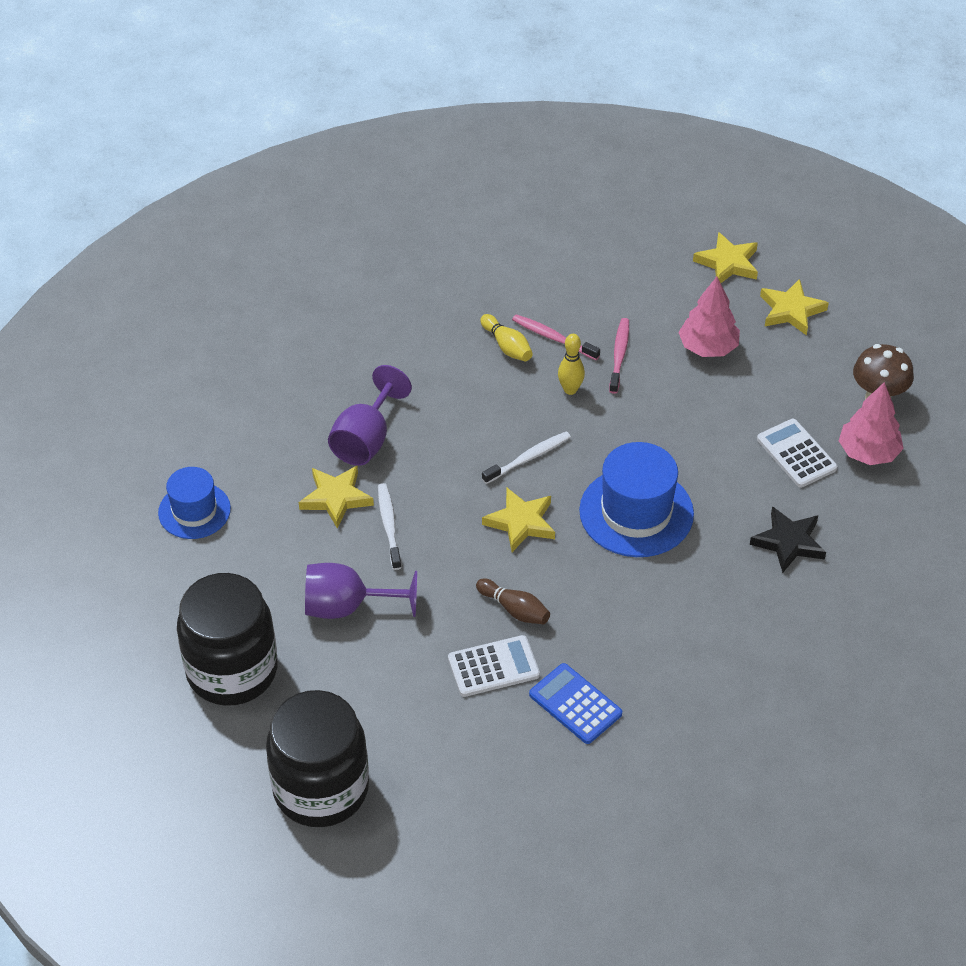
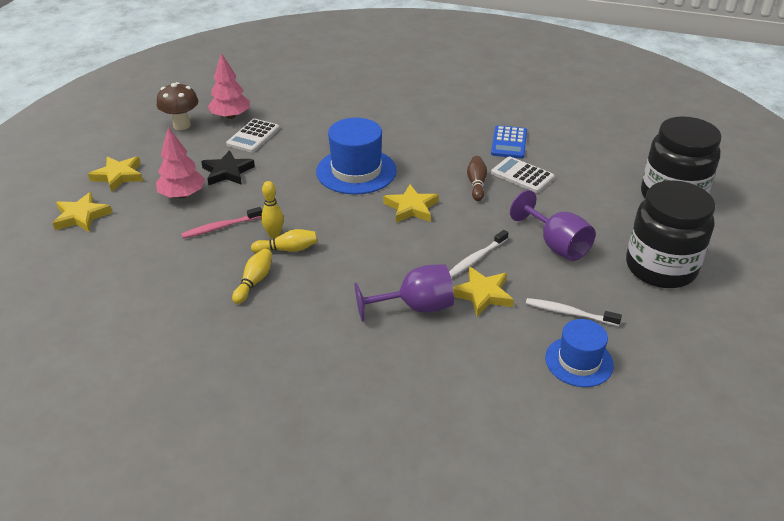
camera: 125 degrees left, 10 degrees down
white toothbrush [482,432,571,484] -> white toothbrush moved to [526,298,622,326]
pink toothbrush [512,314,600,360] -> none
black star [750,506,826,573] -> black star moved to [201,150,255,185]
none -> yellow bowling pin [251,229,317,253]

